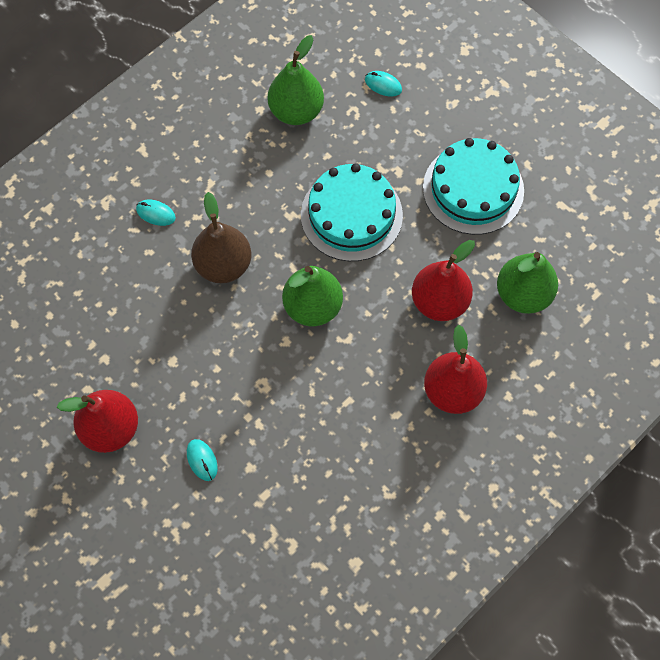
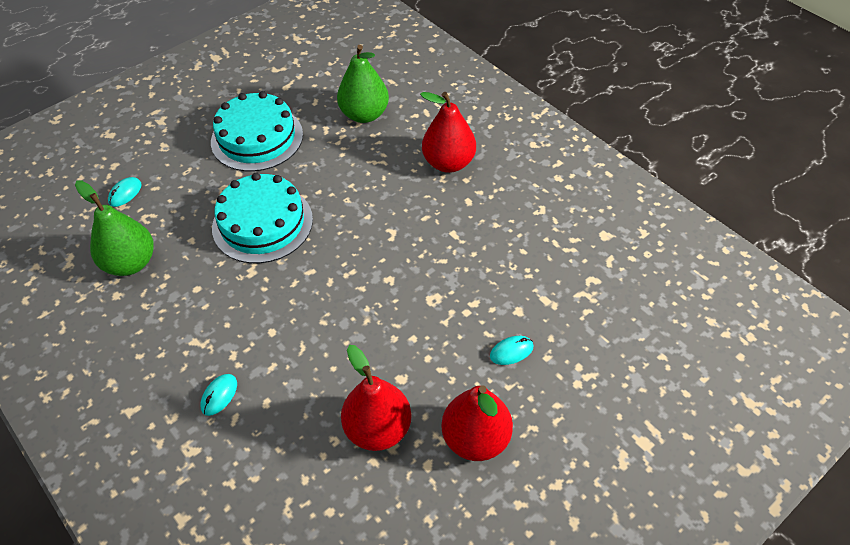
camera: 85 degrees left, 15 degrees down
brown pear [191,192,251,283] -> none
green pear [282,266,343,326] -> none
red pear [412,240,475,321] -> red pear moved to [341,345,411,451]

